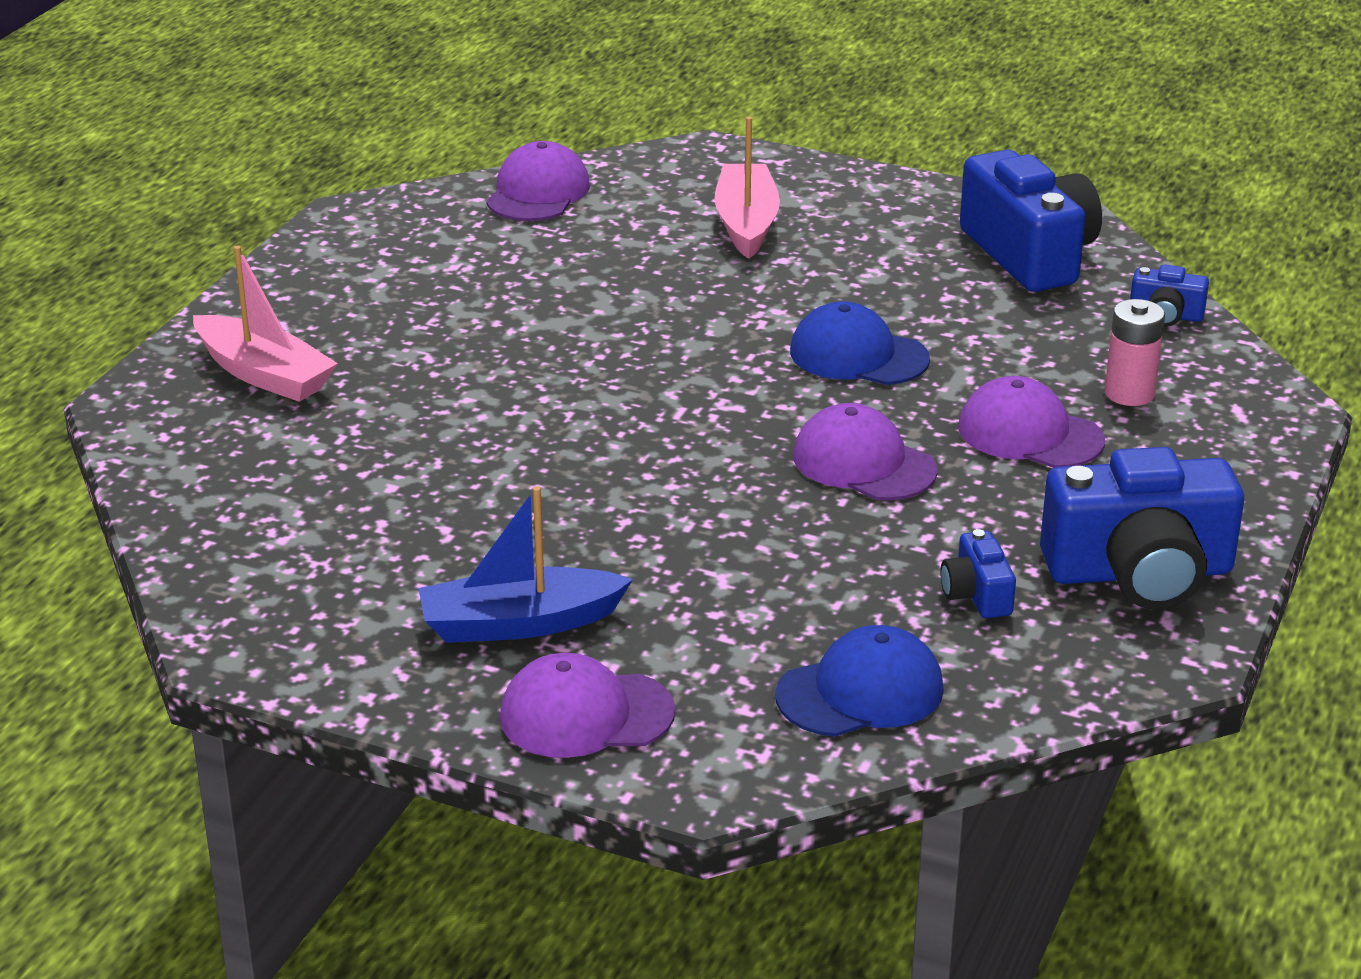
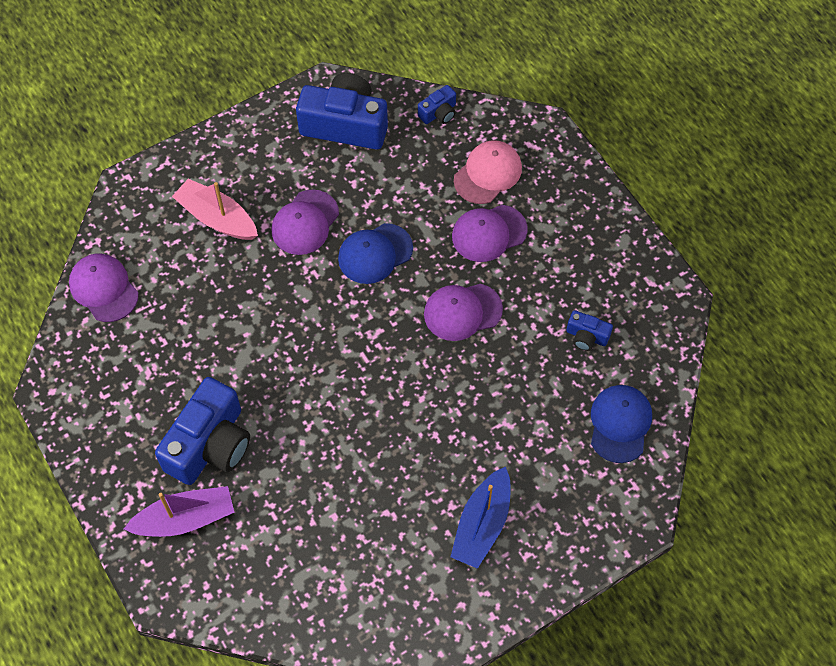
camera: 55 degrees left, 30 degrees up
pink boat [193,246,338,402] -> purple boat [124,486,234,537]
purple cap [500,653,675,758] -> purple cap moved to [271,189,339,255]
blue camera [1040,447,1244,609] -> blue camera moved to [155,377,250,485]
pink battery [1105,299,1165,406] -> pink cap [454,140,522,204]

